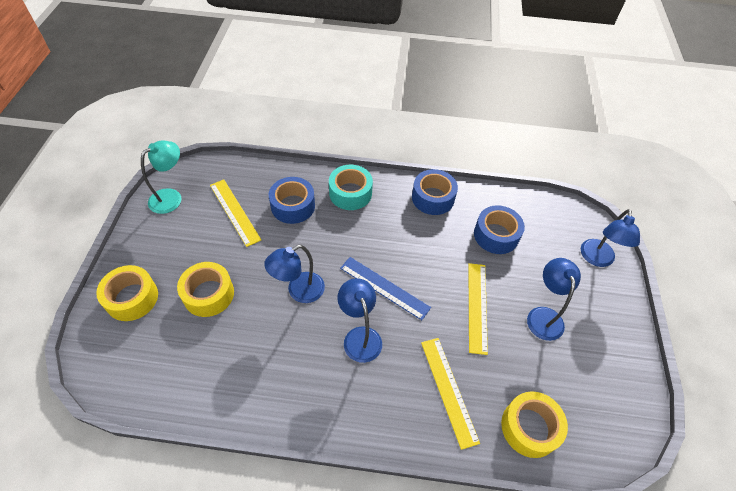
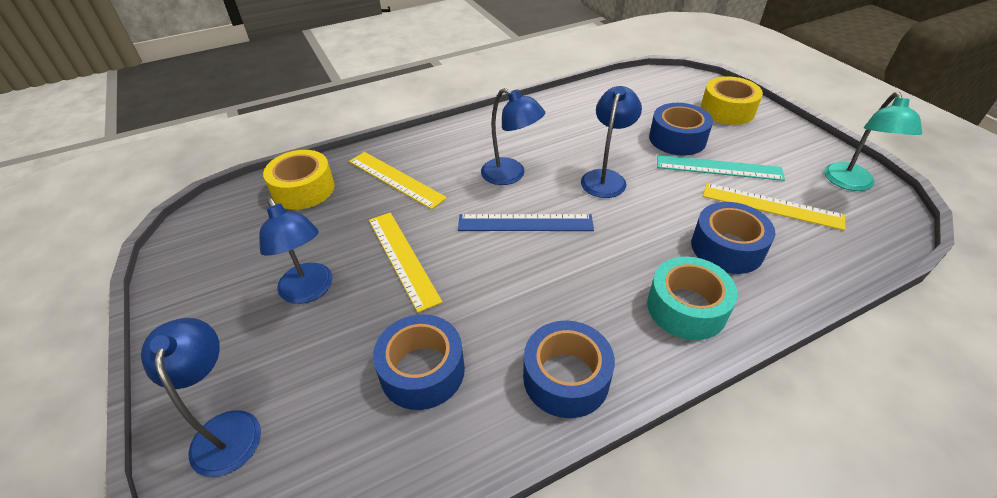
camera: 150 degrees right, 10 degrees down
yellow tape [177,262,234,317] -> blue tape [649,103,713,156]
none -> turquoise ruler [657,155,785,181]

